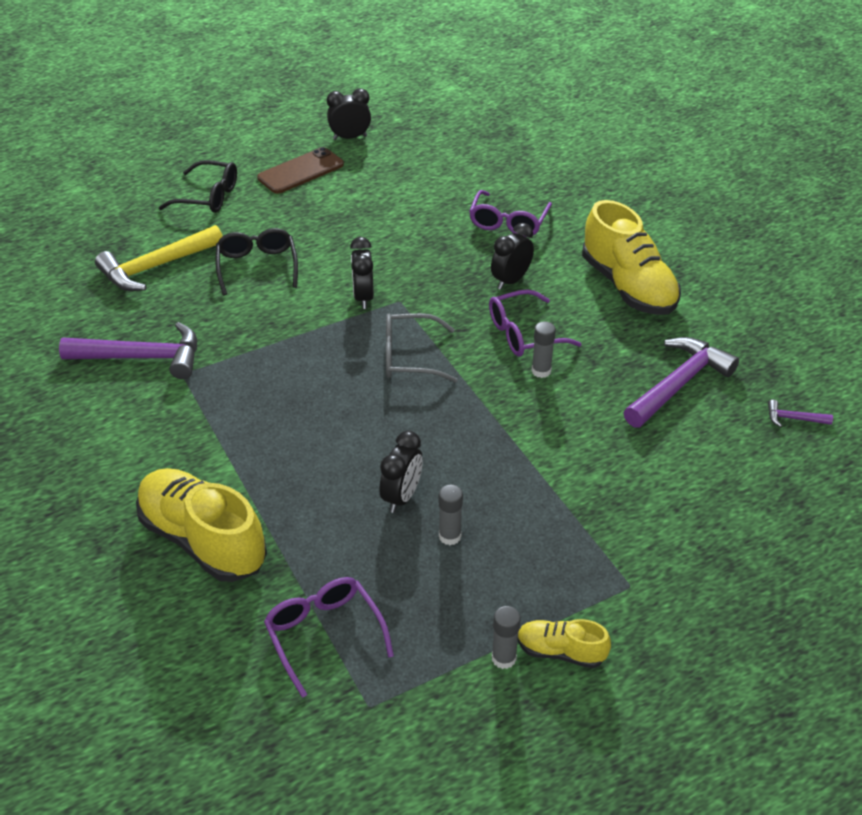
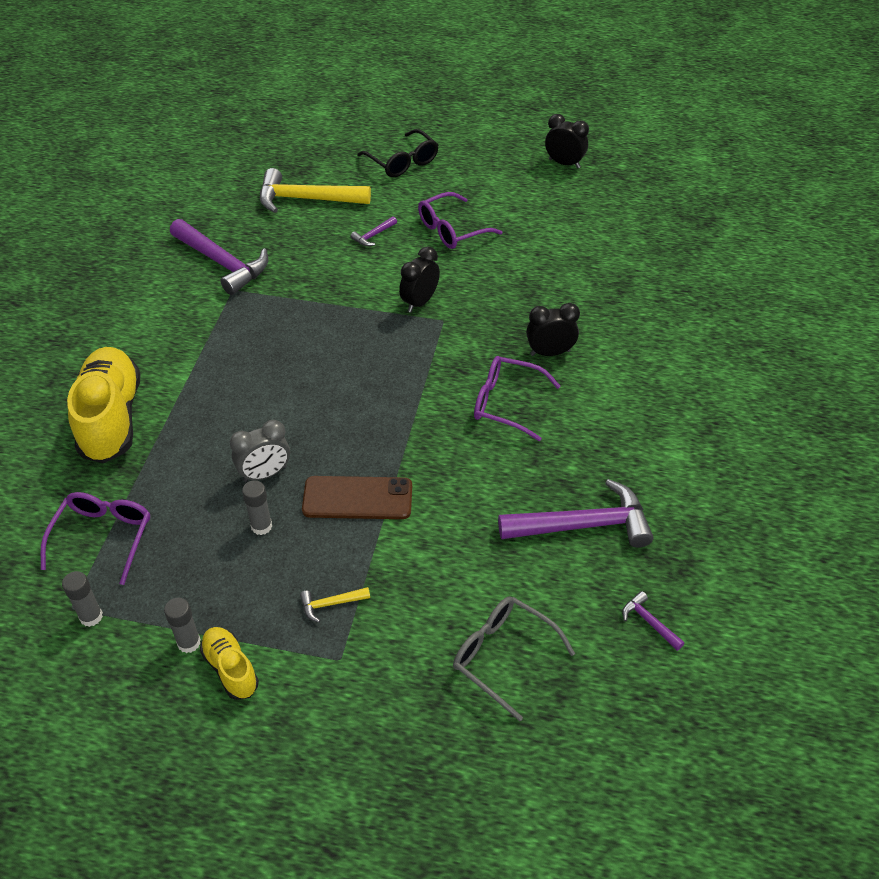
camera: 40 degrees right, 5 degrees up
black glasses [216,228,298,295] -> purple hammer [350,216,397,246]
brown phone [257,147,344,194] -> brown phone moved to [302,476,412,519]
black clock [379,431,423,513] -> grey clock [230,420,290,482]
grey glasses [386,313,457,383] -> grey glasses moved to [453,596,575,721]
purple glasses [469,190,552,237] -> purple glasses moved to [418,192,502,249]
grey glue stick [532,321,556,378] -> grey glue stick moved to [62,571,103,627]
yellow shoe [582,200,681,315] -> none
none -> yellow hammer [300,587,370,623]

